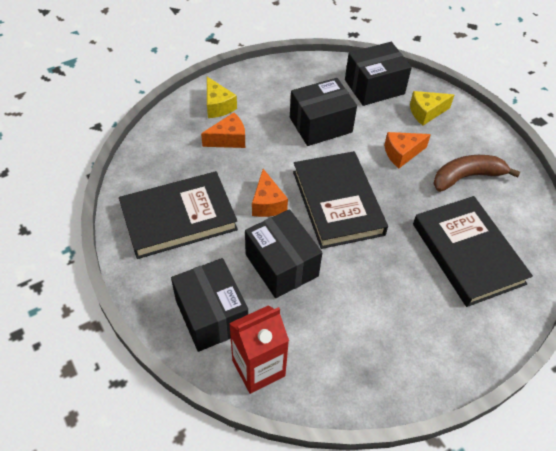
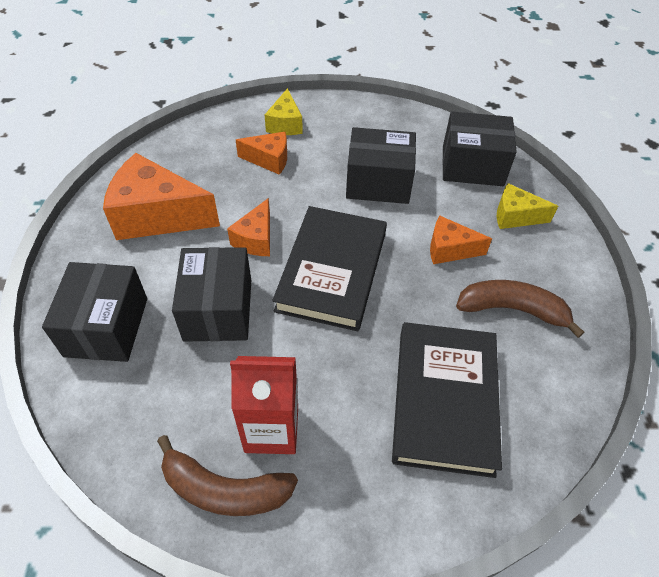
camera: 30 degrees right, 0 degrees up
black book [119,171,238,259] -> orange cheese [103,153,220,240]
red carton [229,305,289,394] -> red carton moved to [230,356,298,454]
none -> brown banana [157,435,298,516]

